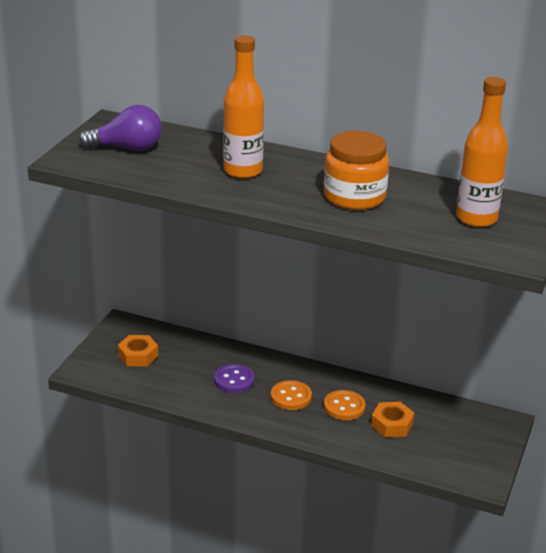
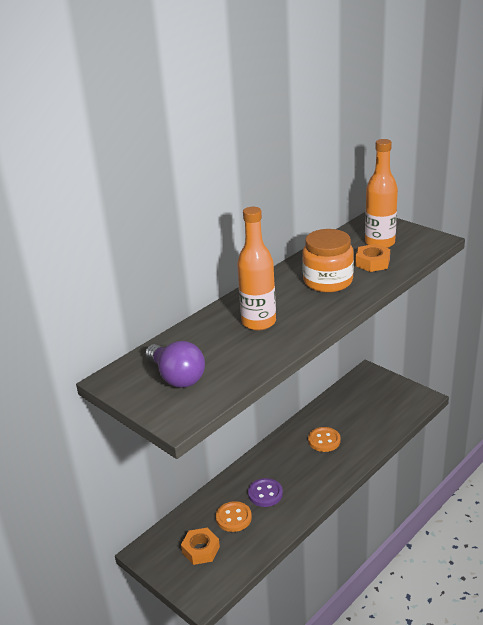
camera: 65 degrees left, 0 degrees up
purple light bulb [79,105,162,151] -> purple light bulb turned 120 degrees clockwise [145,341,205,388]
orange button [271,380,312,410] -> orange button moved to [216,501,252,532]
orange nut [371,402,414,438] -> orange nut moved to [355,244,390,272]

